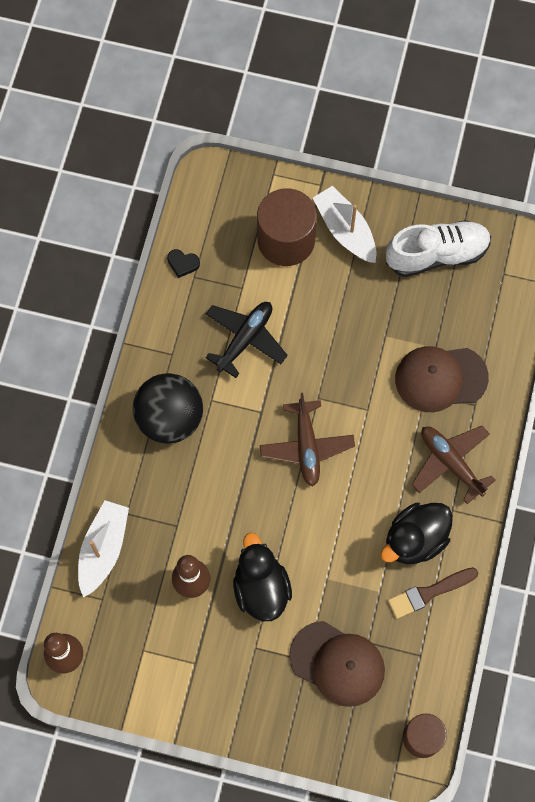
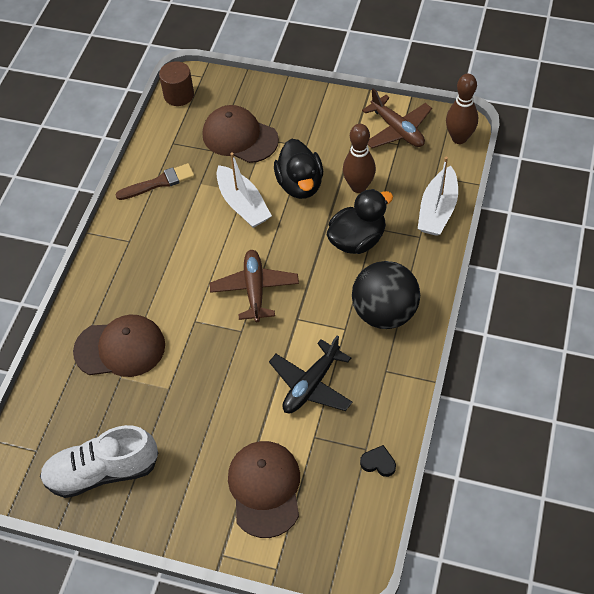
camera: 175 degrees left, 15 degrees down
brown cylinder [257,188,317,266] -> brown cap [228,441,300,538]
white boat [313,186,377,263] -> white boat moved to [216,152,272,228]
black duck [381,503,453,564] -> black duck moved to [327,189,393,254]
brown plane [411,426,496,504] -> brown plane moved to [362,88,432,148]

